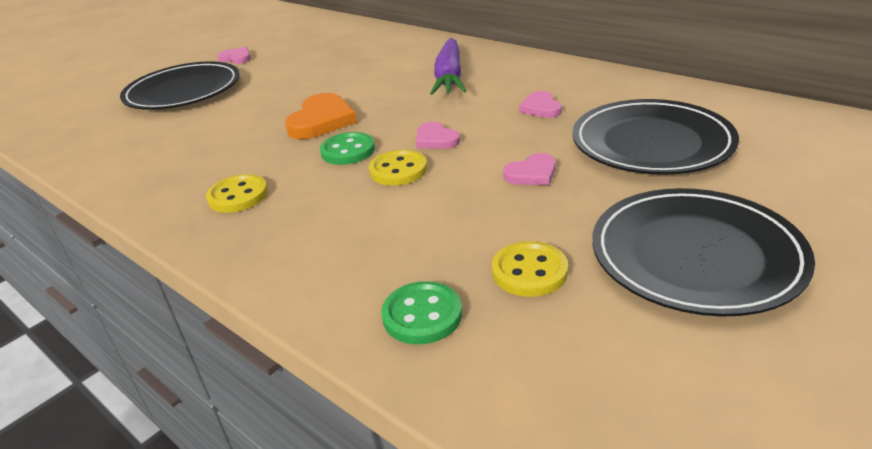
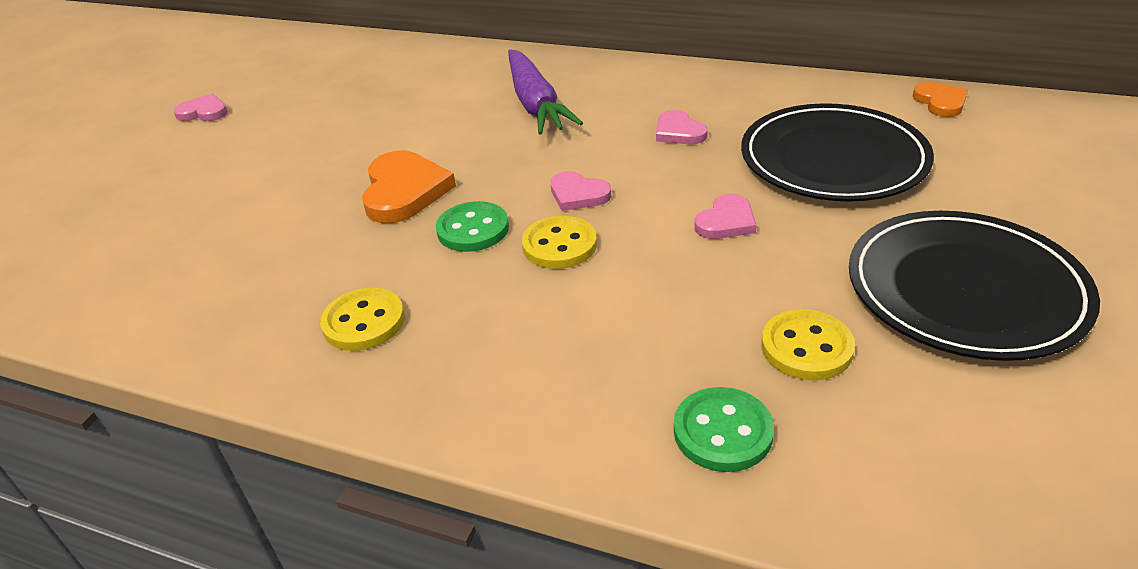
camera: 20 degrees left, 5 degrees up
black plate [120,62,240,110] -> none
none -> orange heart [912,82,968,117]

